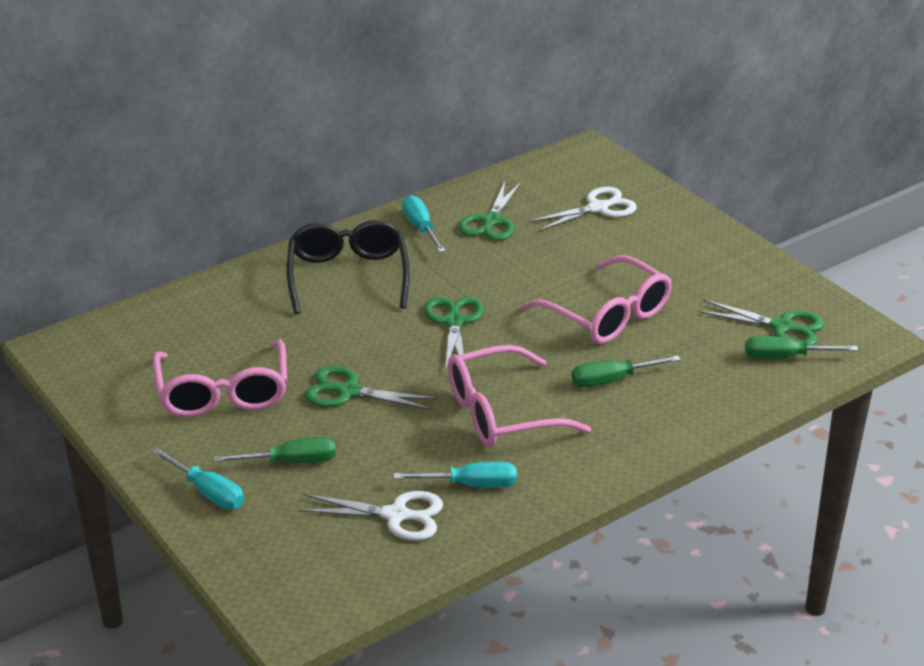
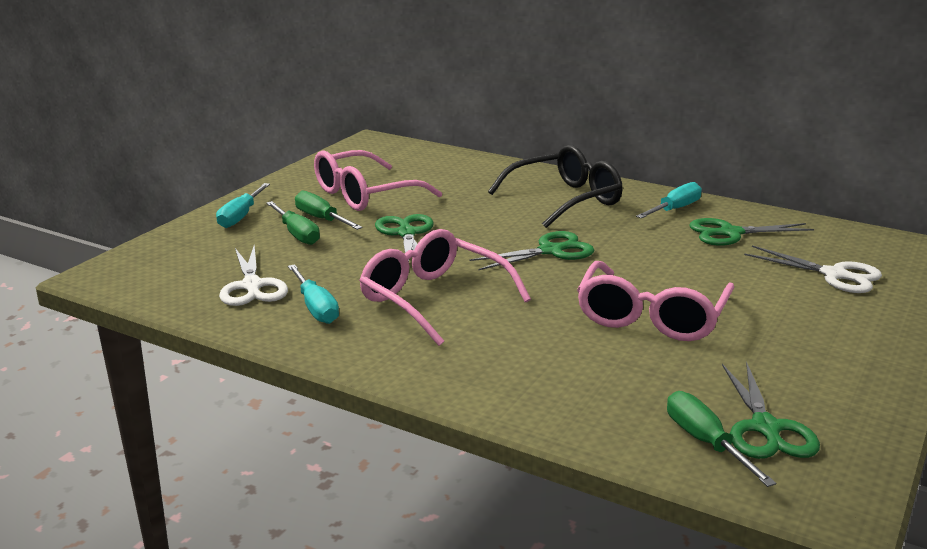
camera: 65 degrees right, 10 degrees down
green screwdriver [571,355,681,387] -> green screwdriver moved to [295,191,363,230]

